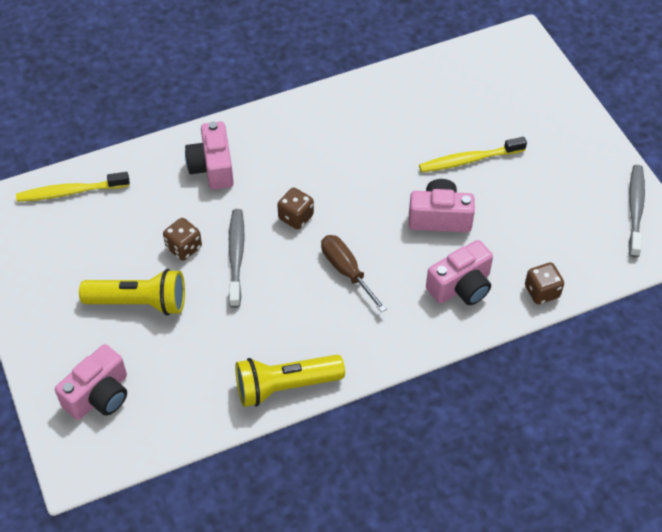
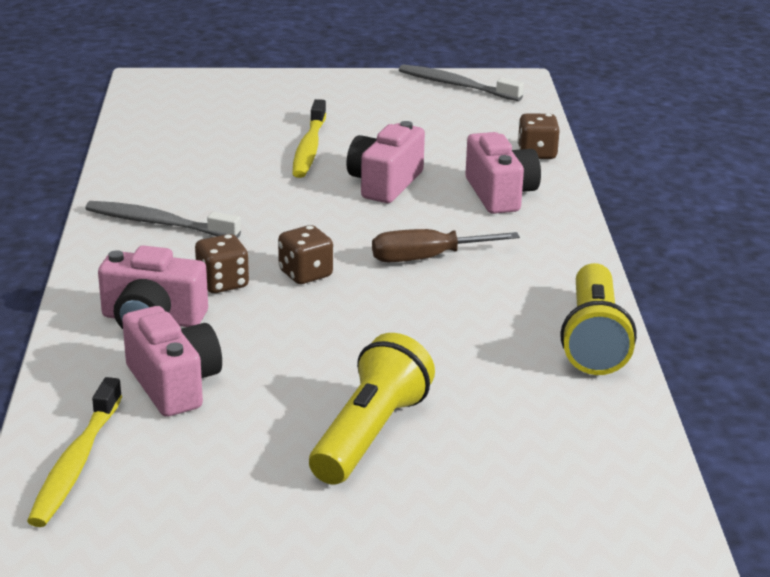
camera: 70 degrees left, 25 degrees down
pink camera [55,344,127,420] -> pink camera moved to [122,306,222,417]
brown dice [163,218,202,261] -> brown dice moved to [195,234,249,293]
grey toothbrush [229,209,245,308] -> grey toothbrush moved to [85,201,241,238]

